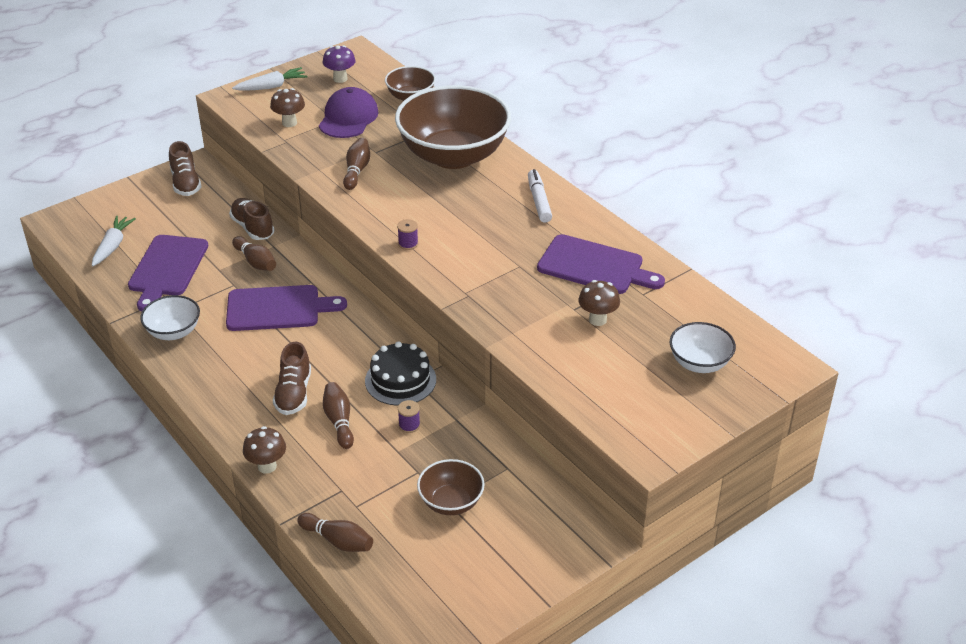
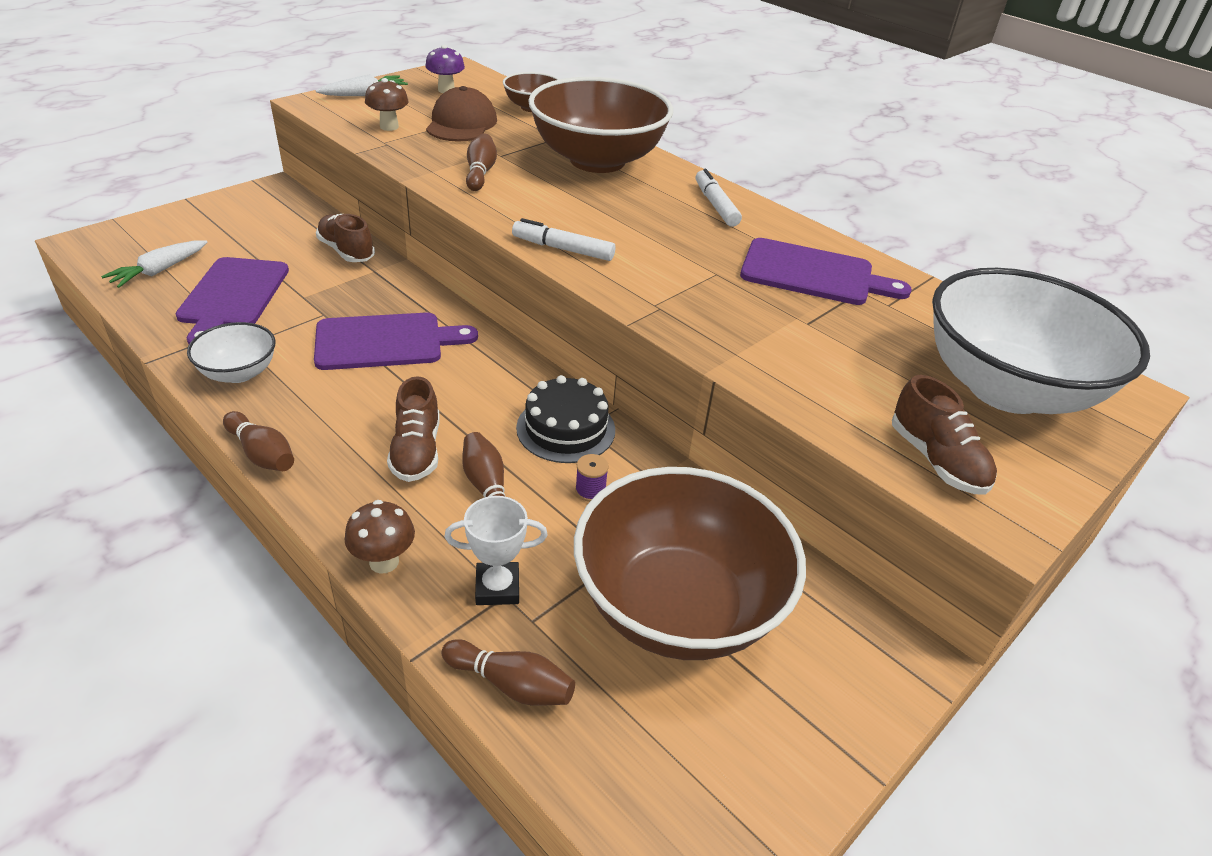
camera: 10 degrees left, 0 degrees up
white carrot [92,216,136,266] -> white carrot turned 150 degrees counterclockwise [101,240,207,288]
brown shoe [169,141,202,196] -> brown shoe moved to [892,375,997,495]
brown bowling pin [232,236,276,271] -> brown bowling pin moved to [223,411,294,471]
purple cap [319,87,378,138] -> brown cap [426,86,497,141]
purple spool [397,219,418,250] -> white marker [512,218,615,261]
brown bowl [417,459,485,515] -> brown bowl [574,467,806,660], size x2.12
brown mushroom [578,280,620,326] -> none
white bowl [670,322,736,373] -> white bowl [932,268,1150,414], size x2.12
none -> white trophy [444,496,548,605]

